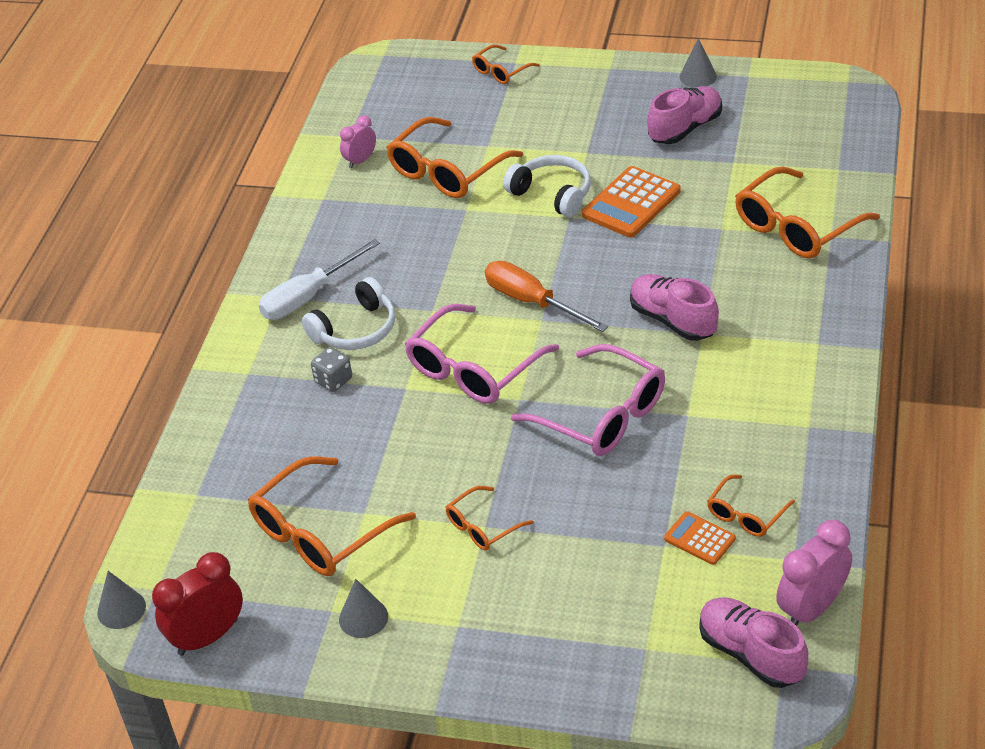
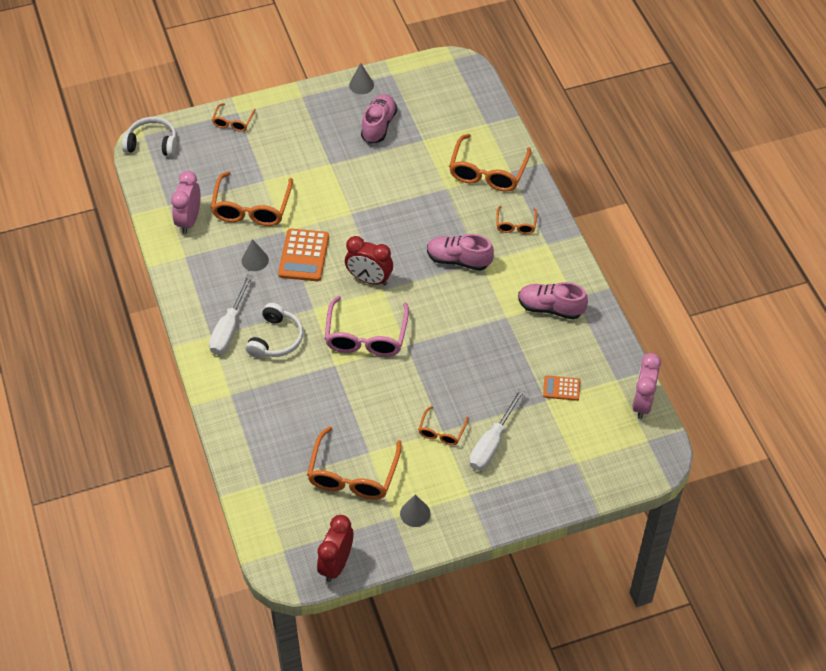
camera: 35 degrees left, 10 degrees up
grey cone [97,571,146,629] -> grey cone moved to [242,239,269,271]
grey dice [311,347,352,392] -> none
pink clock [340,115,376,168] -> pink clock [171,171,201,234], size x1.68
orange screwdriver [485,261,608,332] -> red clock [345,236,393,285]
white headphones [503,155,591,217] -> white headphones moved to [121,117,176,156]
pink glasses [511,344,665,456] -> none
orange calculator [582,166,680,237] -> orange calculator moved to [278,229,329,281]
pink shoe [699,597,808,688] -> pink shoe moved to [518,282,588,320]
orange glasses [707,475,795,537] -> orange glasses moved to [496,206,537,234]
none -> white screwdriver [469,388,525,471]

